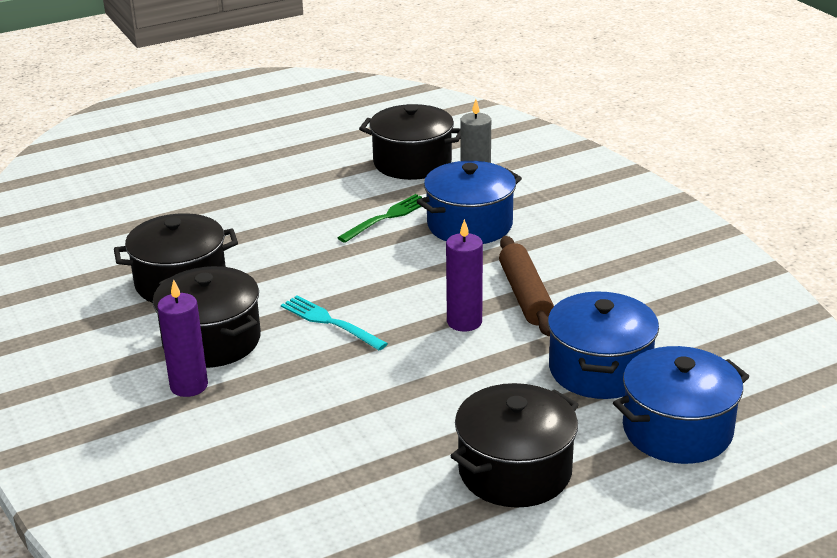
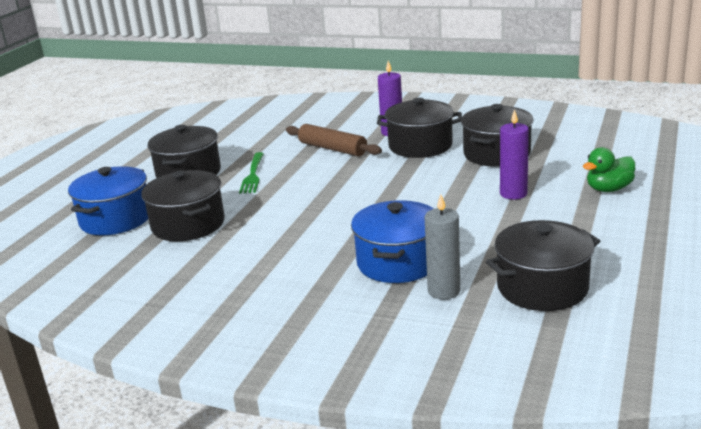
camera: 140 degrees right, 5 degrees down
turquoise fork [281,296,388,350] -> none
green fork [337,194,427,243] -> green fork moved to [239,152,264,194]
purple candle [446,219,483,331] -> purple candle moved to [500,109,529,200]
brown rolling pin [499,236,554,336] -> brown rolling pin moved to [286,124,382,156]
blue pot [548,291,659,399] -> black pot [141,170,225,241]
none -> green duck [583,147,635,192]

